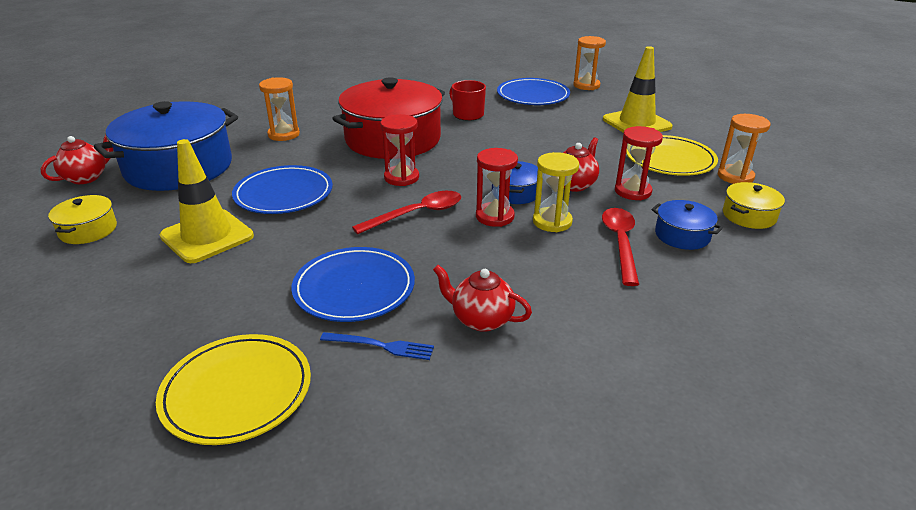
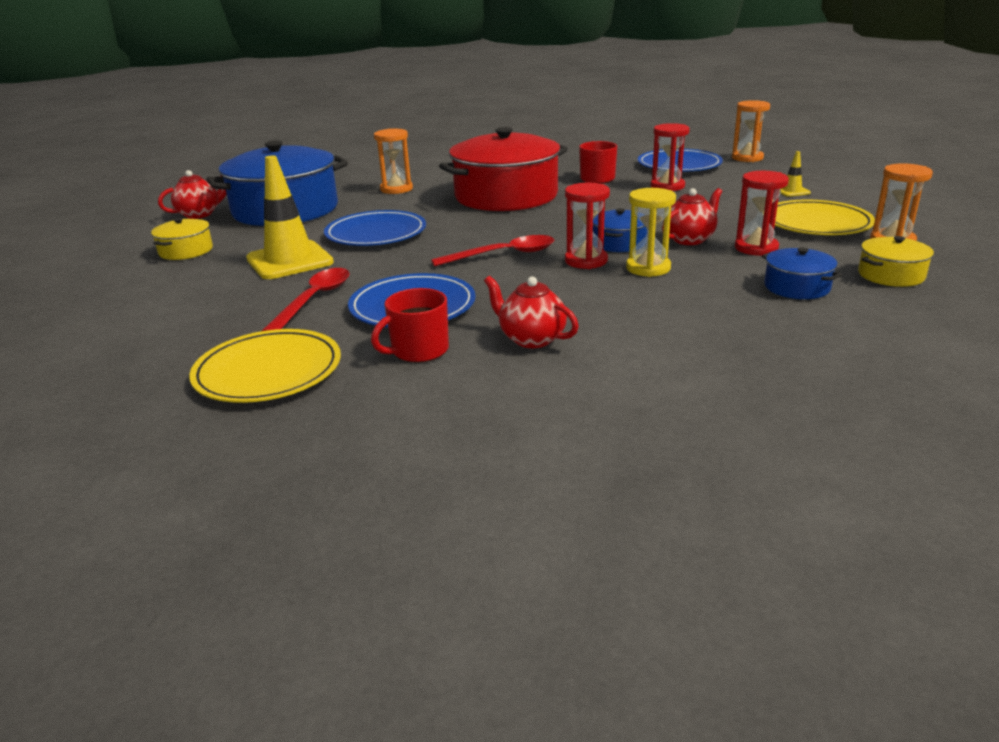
camera: 15 degrees right, 5 degrees down
blue fork [320,332,434,360] -> red mug [371,288,449,363]
red hourglass [380,114,419,186] -> red hourglass moved to [651,123,690,191]
red spoon [602,208,639,286] -> red spoon moved to [262,268,350,331]
yellow traffic cone [603,46,673,133] -> yellow traffic cone [780,151,811,197], size x0.45

